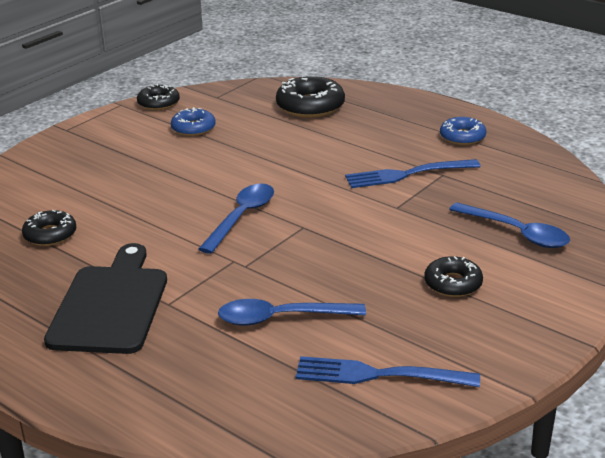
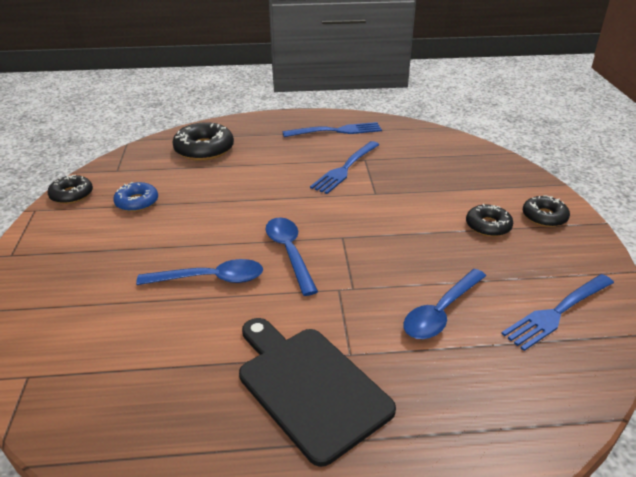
camera: 45 degrees left, 5 degrees up
black donut [22,210,76,246] -> black donut moved to [523,195,570,227]
blue donut [440,117,486,145] -> blue fork [282,122,382,137]
blue spoon [449,203,570,248] -> blue spoon moved to [136,259,263,285]

